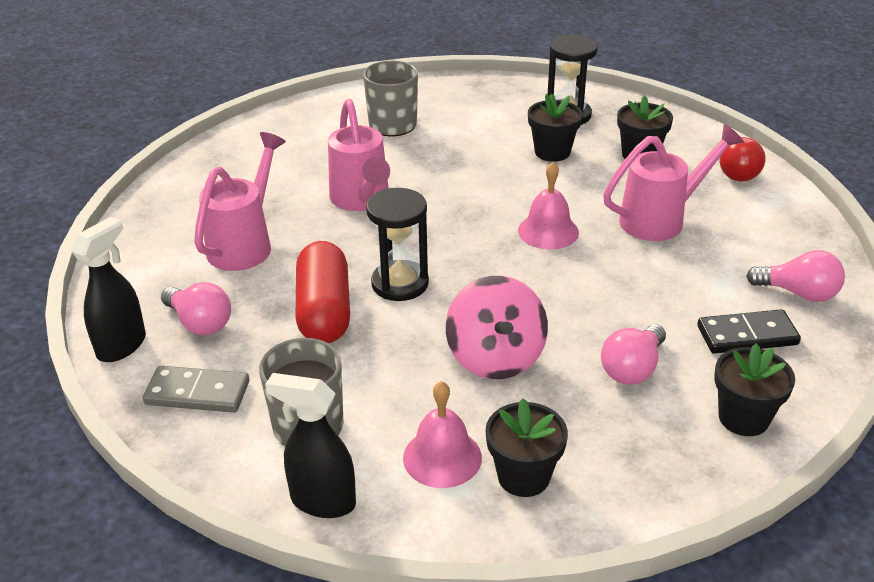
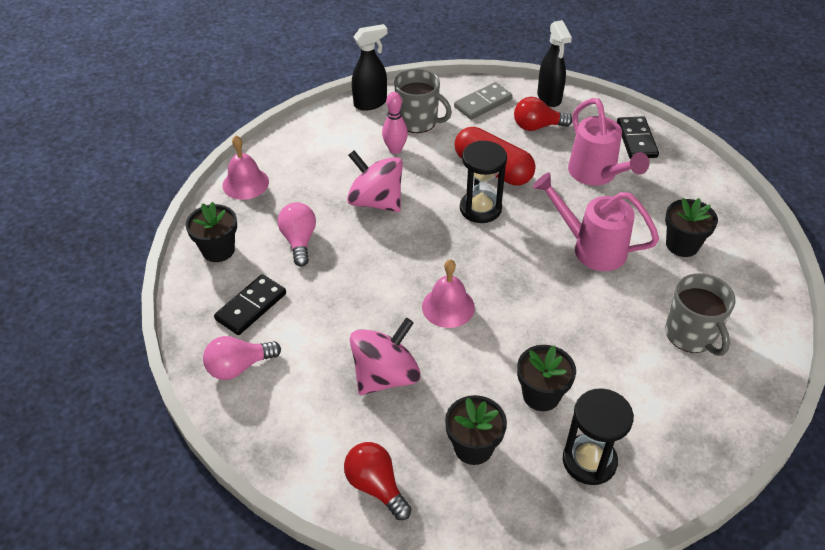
camera: 135 degrees right, 10 degrees up
pink light bulb [161,282,231,335] -> red light bulb [514,97,572,131]
pink bell [403,381,482,488] -> pink bell moved to [222,135,269,200]
black flower pot [486,398,568,497] -> black flower pot moved to [665,198,718,257]
pink watering can [603,124,744,241] -> pink spinning top [350,318,421,395]
none -> pink bowling pin [382,92,408,154]
none -> black domino [617,116,659,159]

